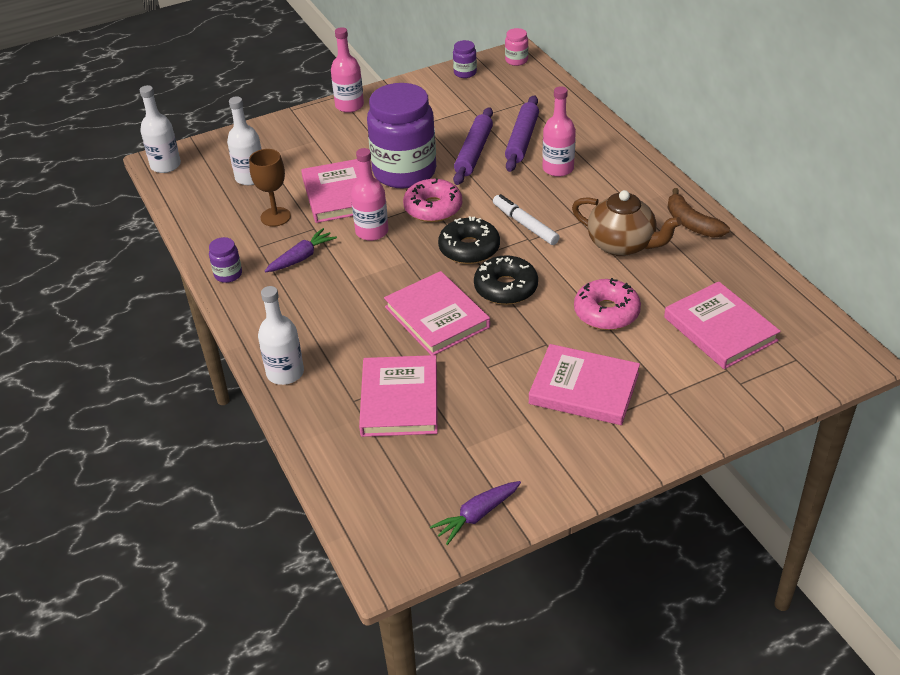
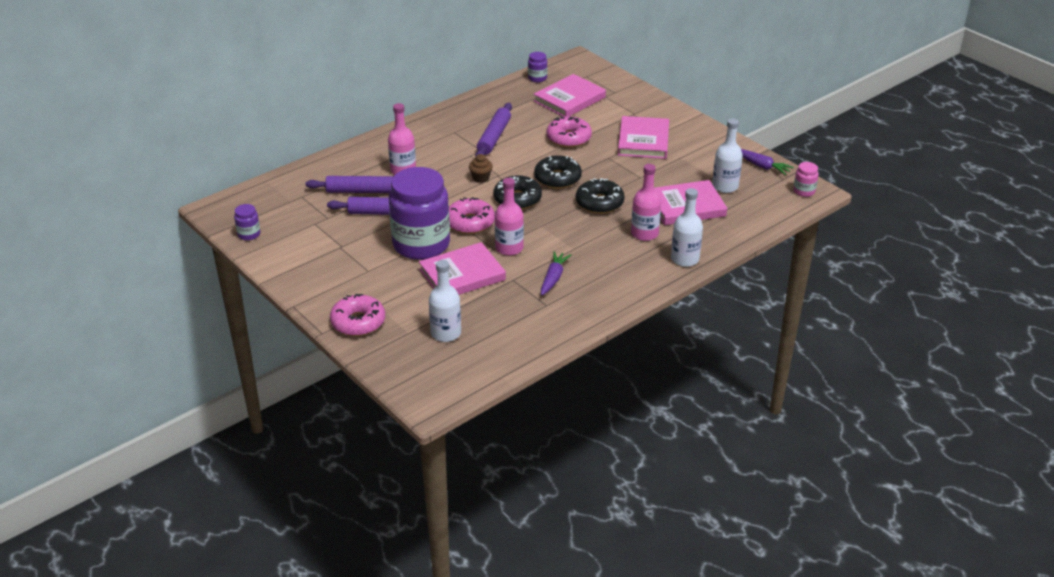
camera: 105 degrees left, 5 degrees down
white bottle [140,85,181,173] -> white bottle moved to [712,118,743,193]
purple jar [209,237,242,283] -> purple jar moved to [528,52,547,82]
brown goblet [249,149,291,227] -> none
purple carrot [265,228,337,272] -> purple carrot turned 75 degrees clockwise [541,251,571,295]
pink bottle [331,27,364,113] -> pink bottle moved to [631,164,661,241]
pink book [384,271,490,355] -> black donut [576,178,625,214]
white marker [493,194,560,245] -> brown cupcake [469,154,493,183]
pink jar [505,28,528,66] -> pink jar moved to [794,162,819,197]
brown teapot [572,190,682,256] -> purple rolling pin [475,103,512,157]
brown banana [667,188,730,238] -> none
none -> pink donut [330,294,385,336]

